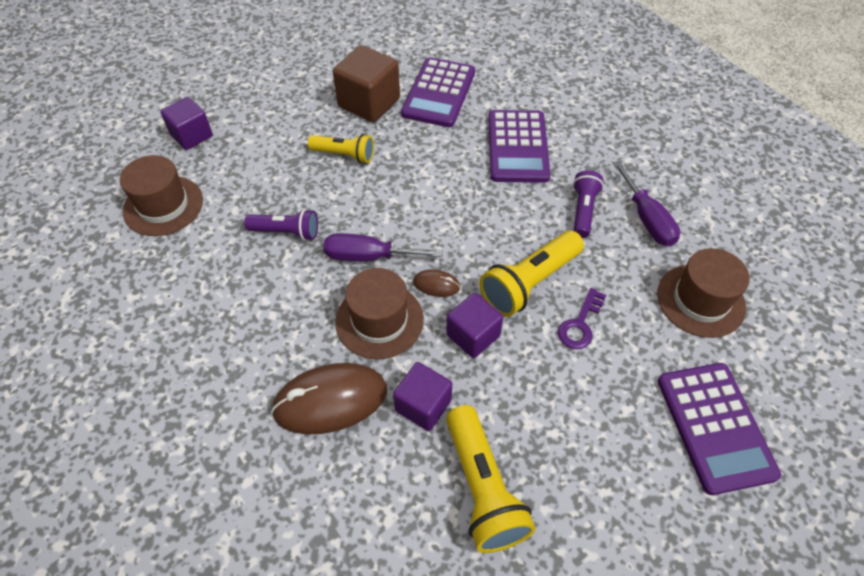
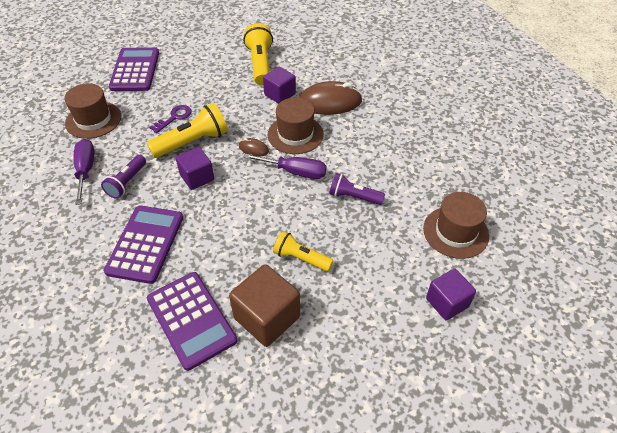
camera: 170 degrees left, 5 degrees down
purple calculator [401,57,475,127] -> purple calculator turned 120 degrees clockwise [147,272,237,371]
purple cube [446,293,503,358] -> purple cube moved to [176,147,214,190]

